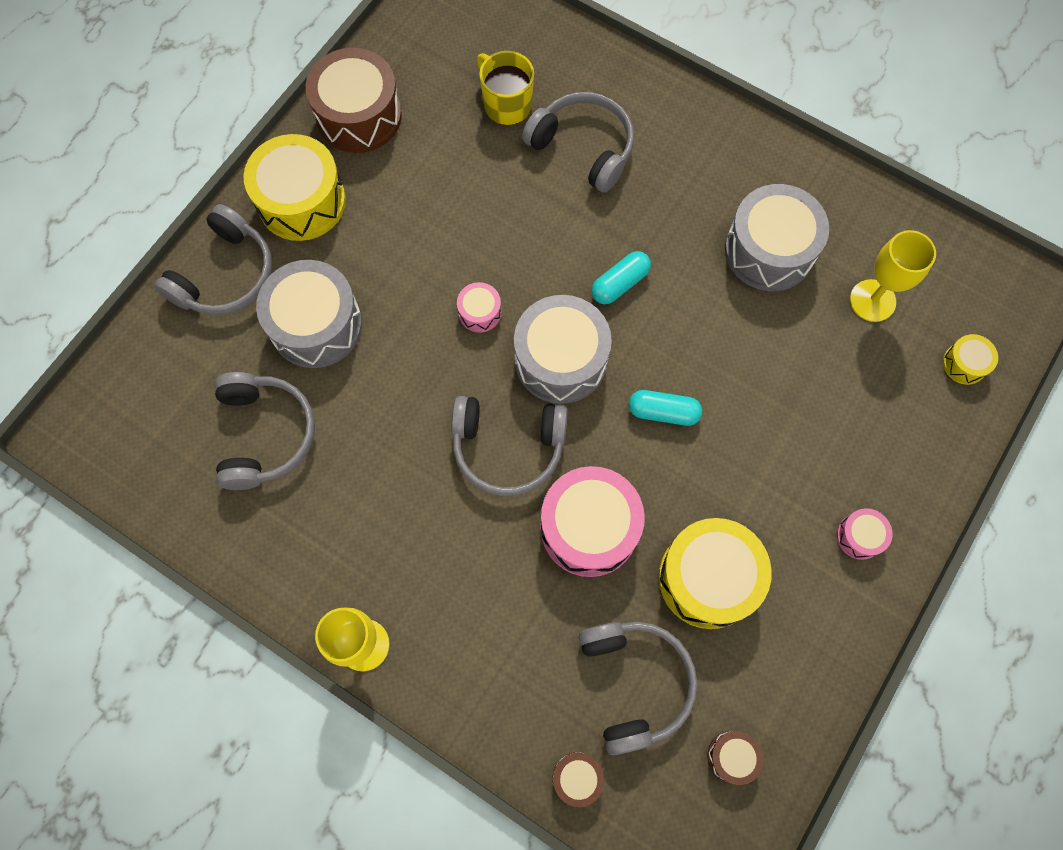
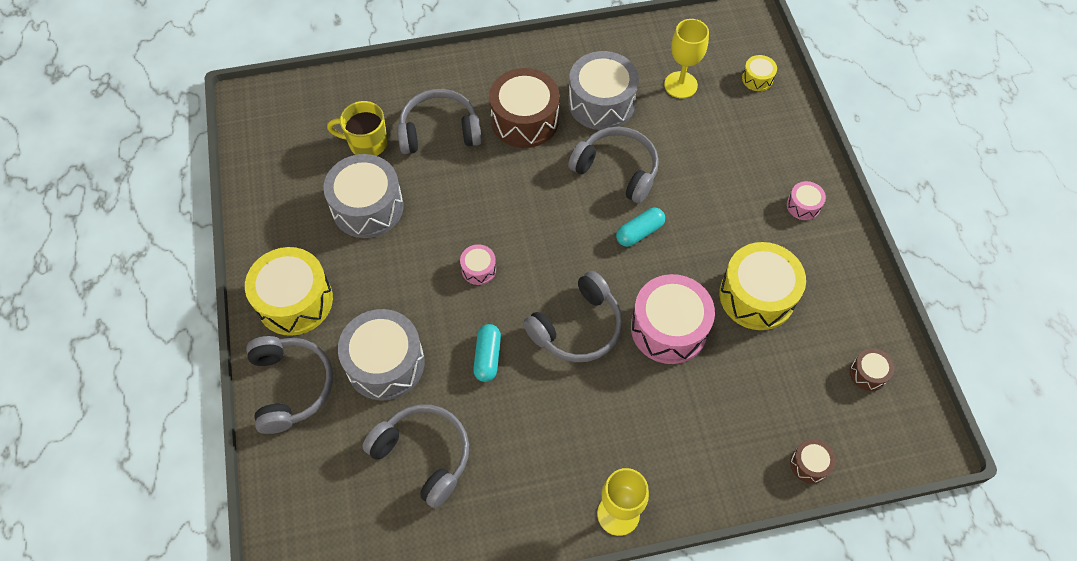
camera: 45 degrees left, 10 degrees down
brown drum [306,48,402,153] -> brown drum moved to [489,68,560,148]
grey drum [514,295,612,404] -> grey drum moved to [323,154,404,238]
grey headphones [579,622,697,755] -> grey headphones moved to [568,127,659,204]
turquoise capsule [591,251,651,304] -> turquoise capsule moved to [473,324,501,382]

